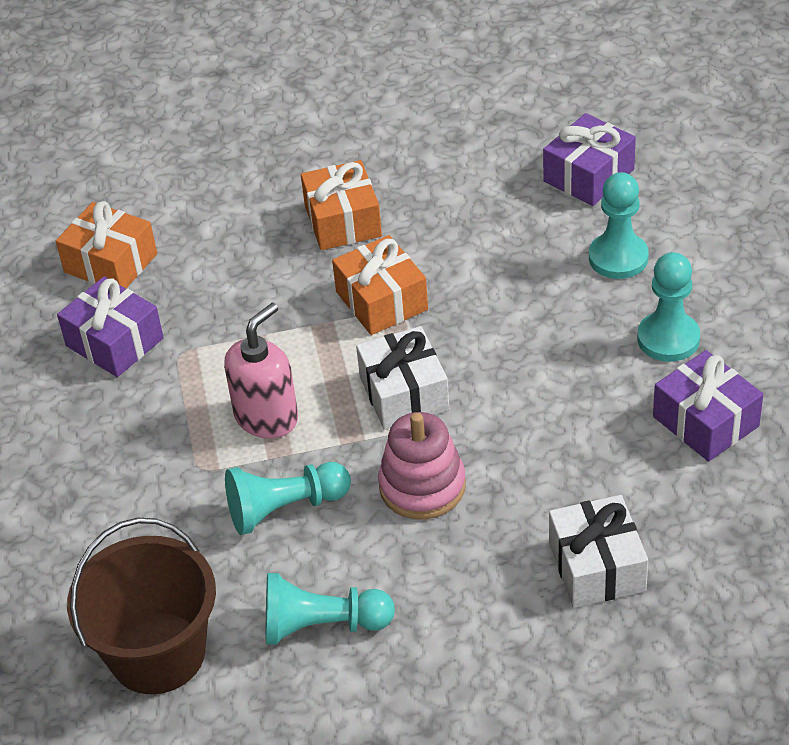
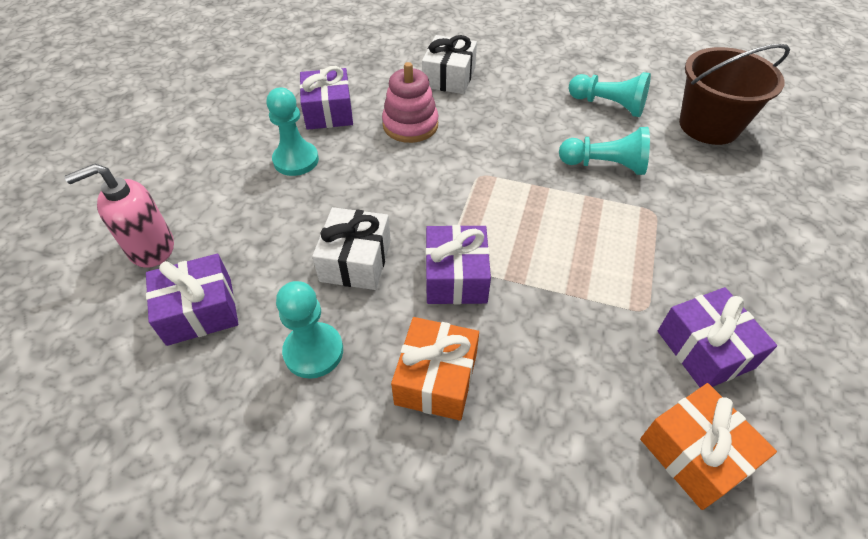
camera: 155 degrees left, 5 degrees up
pink soap dispenser [224,303,298,439] -> pink soap dispenser moved to [64,164,174,268]
orange gift [332,235,428,335] -> purple gift [426,225,491,304]
white gift [356,326,449,430] -> white gift moved to [312,207,391,290]
pink stacking toy [378,412,466,520] -> pink stacking toy moved to [382,62,438,143]
turquoise pawn [589,172,649,279] -> turquoise pawn moved to [276,281,343,379]

